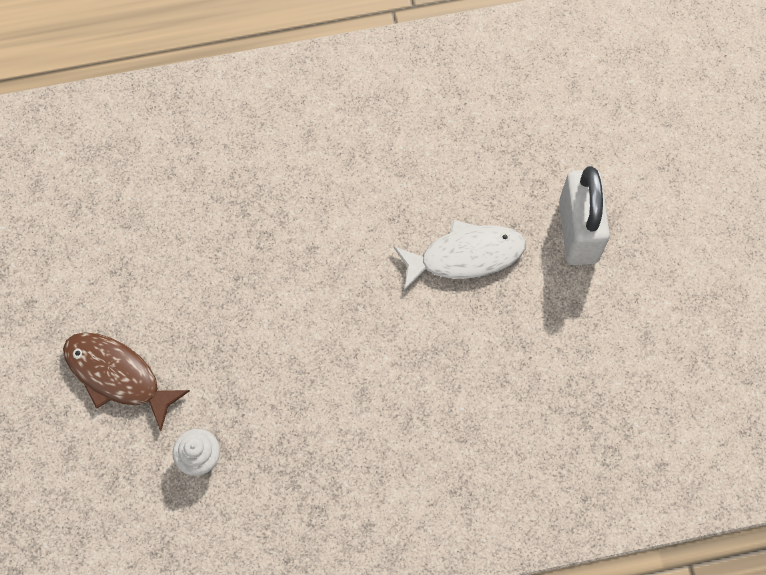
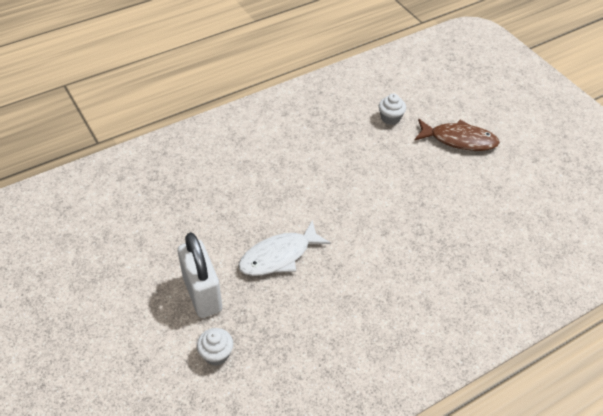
camera: 160 degrees right, 20 degrees down
none -> white cupcake [197,328,233,366]

